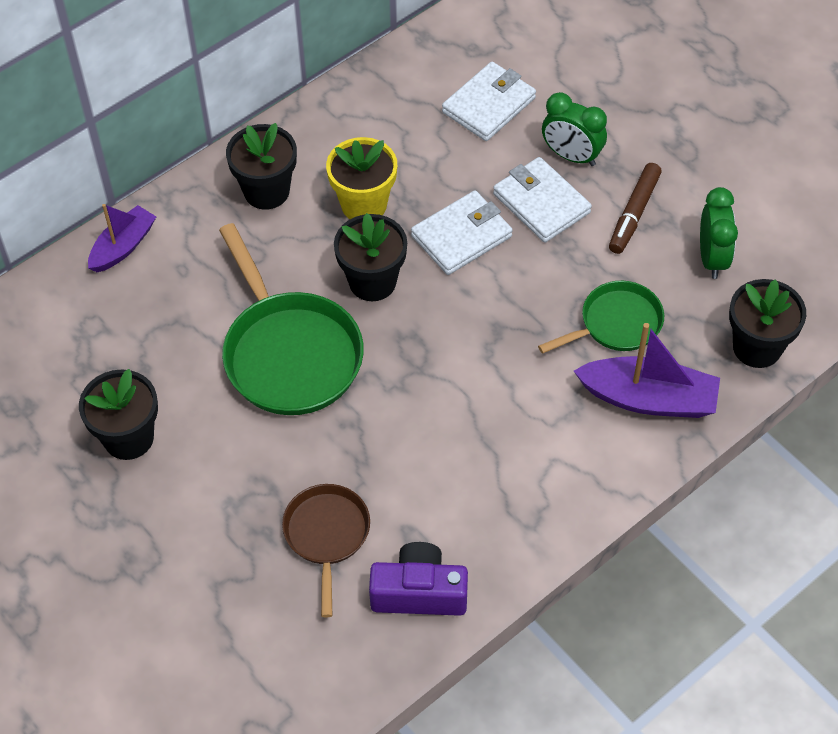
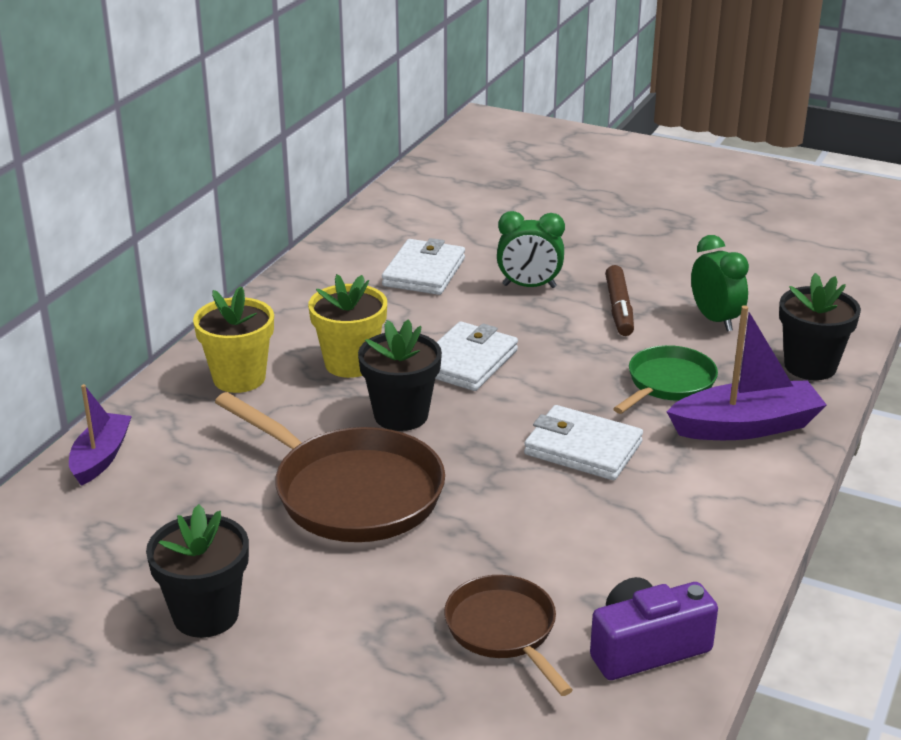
camera: 25 degrees left, 25 degrees down
green pan [219,223,364,415] -> brown pan [215,392,445,542]
black flower pot [226,123,297,210] -> yellow flower pot [193,286,274,393]
white wallet [493,157,592,243] -> white wallet moved to [524,405,643,480]

